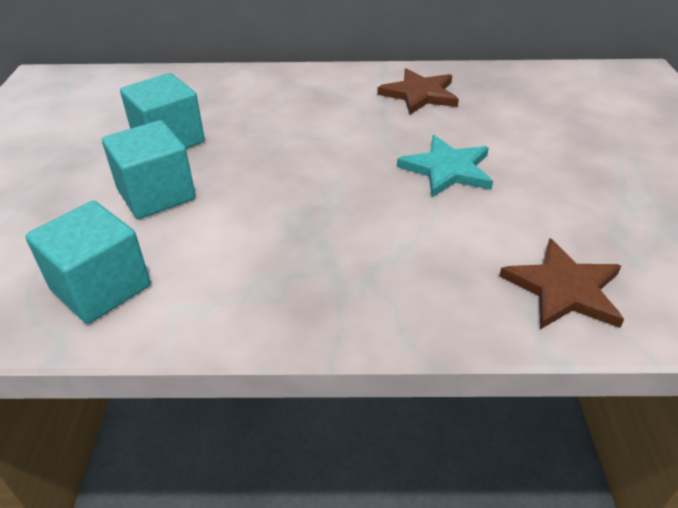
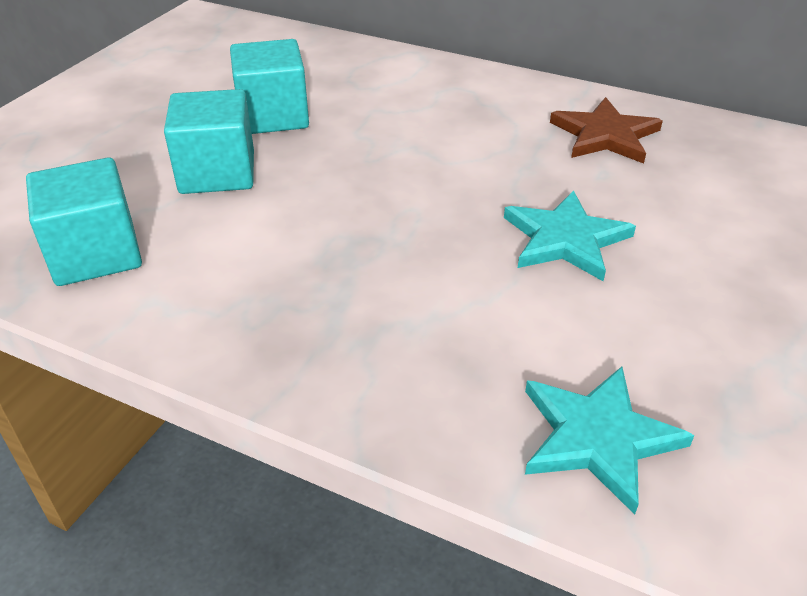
camera: 25 degrees right, 0 degrees up
brown star [499,238,624,329] -> turquoise star [525,367,695,515]

